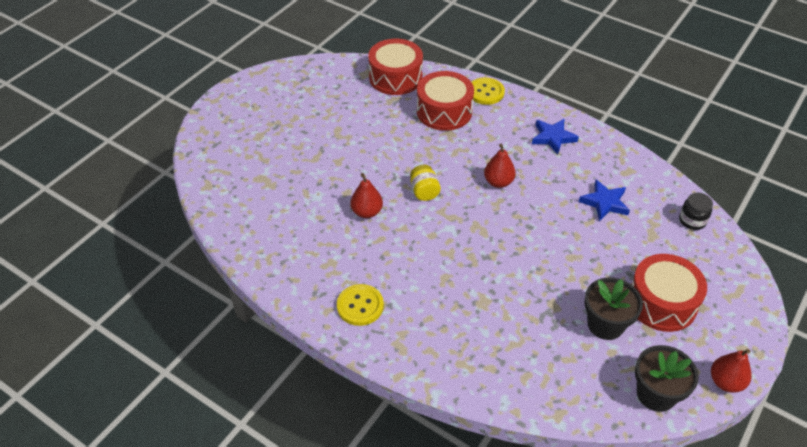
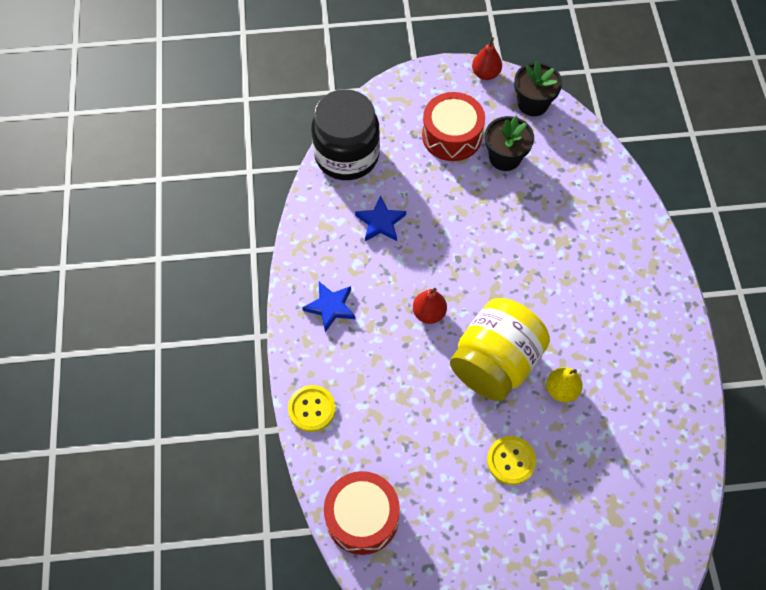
camera: 130 degrees left, 15 degrees up
yellow button [337,284,384,326] -> yellow button moved to [487,436,536,485]
red pear [351,173,383,218] -> yellow pear [546,367,583,403]
yellow jar [410,165,441,201] -> yellow jar [450,298,550,401], size x2.47
red drum [417,71,474,131] -> none
black jar [679,193,713,230] -> black jar [311,89,380,180], size x2.47

